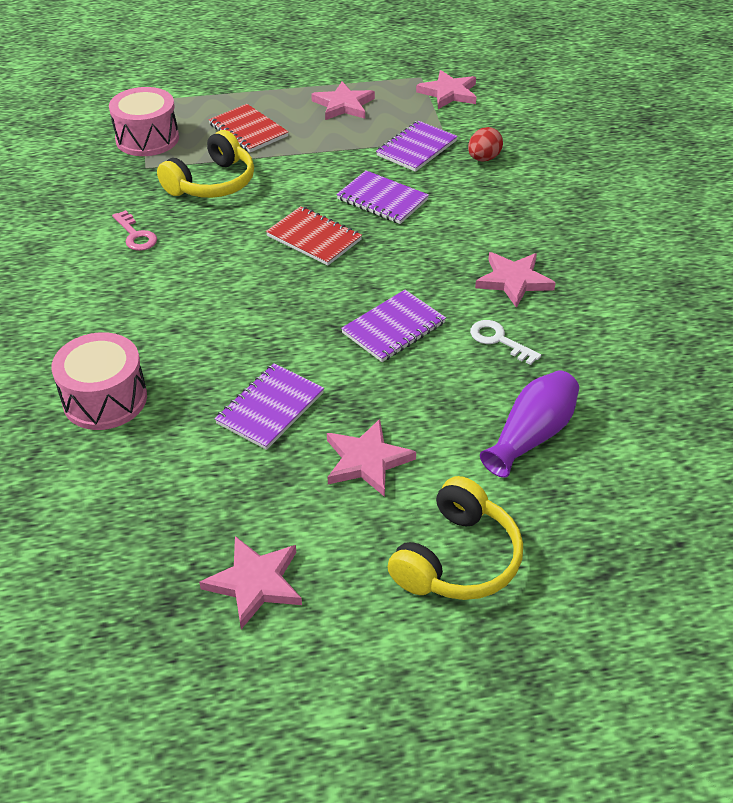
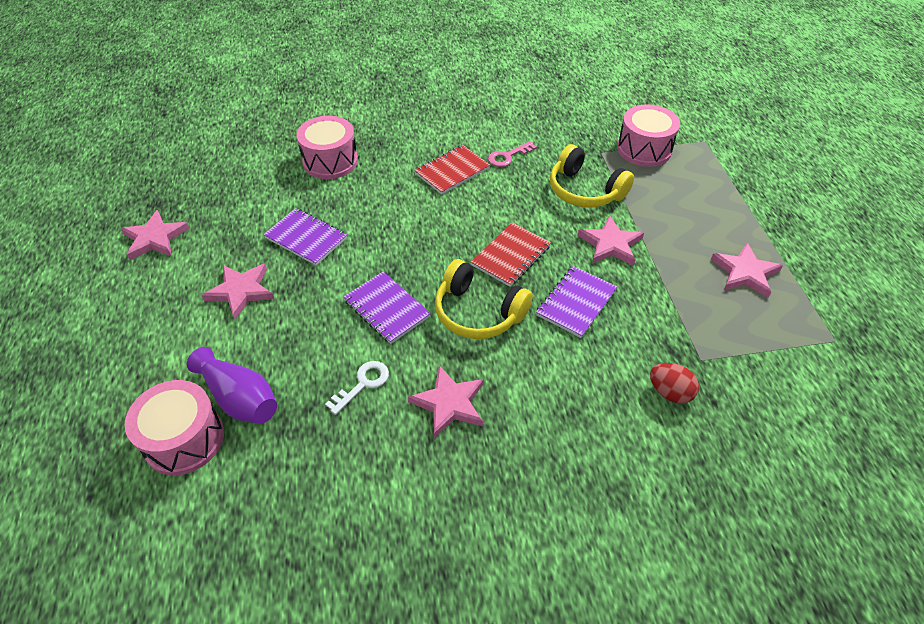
camera: 90 degrees right, 5 degrees up
red notebook [209,104,288,152] -> red notebook moved to [414,145,490,195]
purple notebook [376,121,458,172] -> none
yellow headphones [388,476,523,600] -> yellow headphones moved to [435,259,533,339]
pink star [416,70,476,109] -> pink star moved to [578,216,644,266]
none -> pink drum [125,380,224,475]

